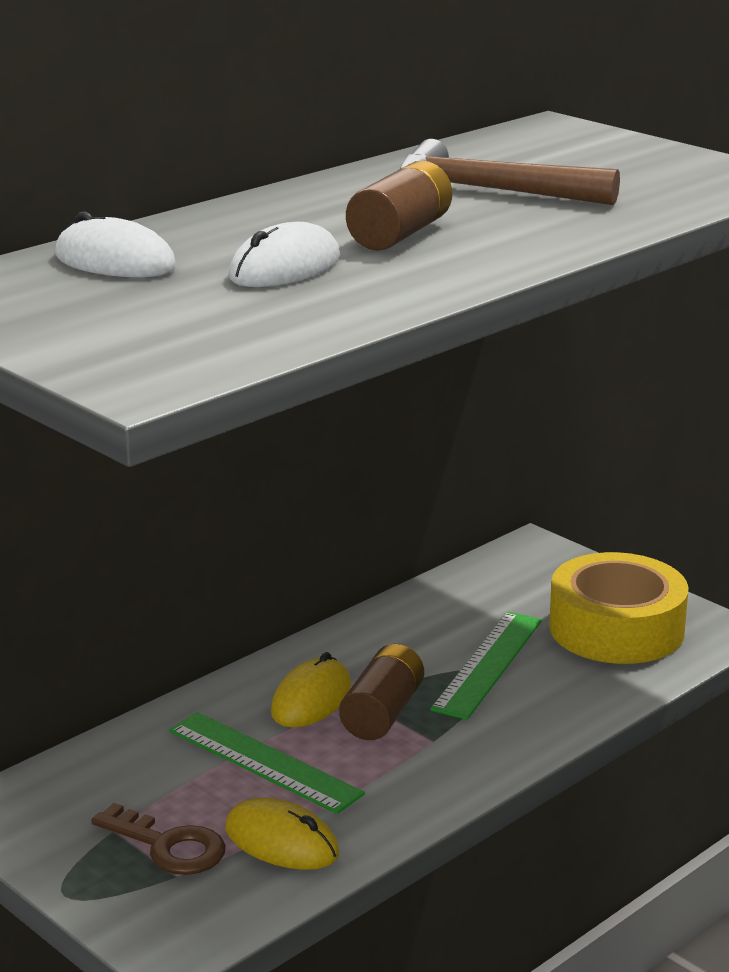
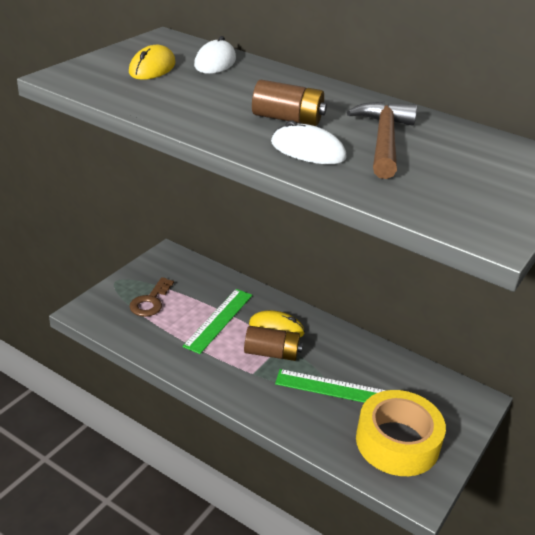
camera: 75 degrees right, 10 degrees up
yellow mouse [225,798,339,870] -> yellow mouse moved to [129,45,176,80]
white mouse [228,222,340,287] -> white mouse moved to [271,120,347,164]

